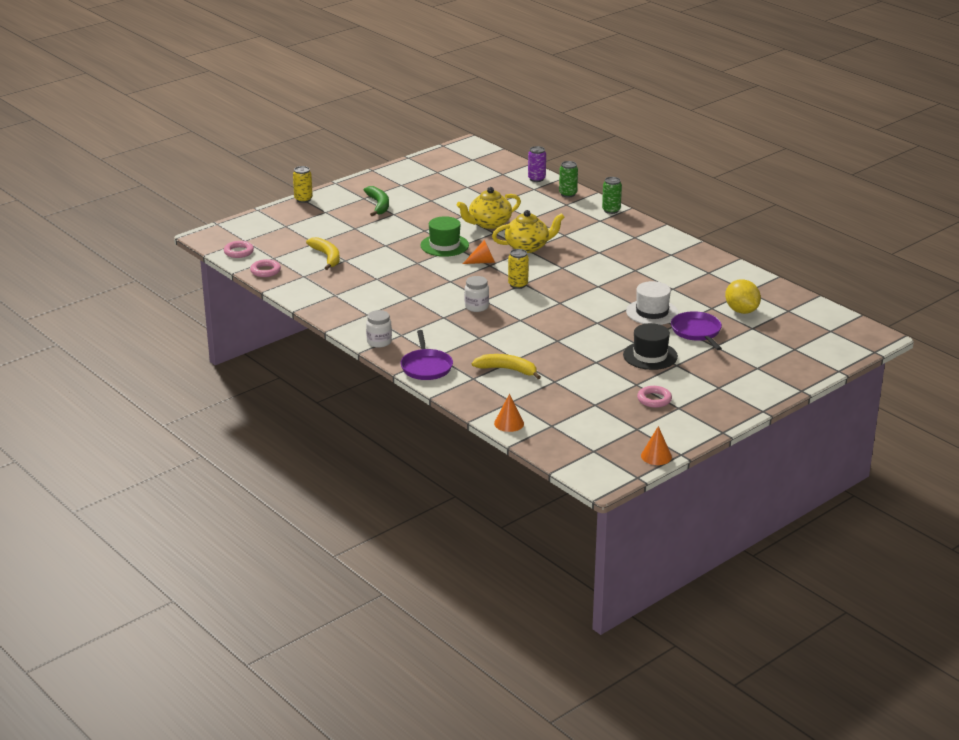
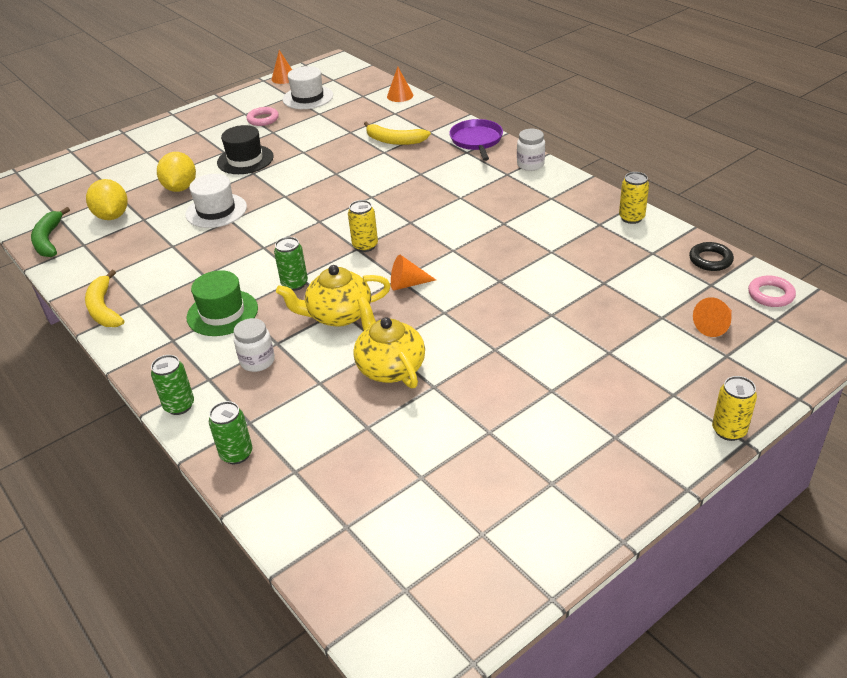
camera: 175 degrees left, 10 degrees up
pink ring [250,259,281,277] -> black ring [689,242,734,271]
yellow banana [306,237,340,270] -> yellow banana moved to [85,270,124,327]
green banana [364,186,389,217] -> green banana moved to [31,207,70,257]
green hat [420,216,469,257] -> green hat moved to [186,270,258,336]
yellow teapot [457,187,521,229] -> yellow teapot turned 90 degrees counterclockwise [353,296,425,388]
white jar [465,276,489,312] -> white jar moved to [234,318,275,372]
purple can [528,146,546,182] -> none
purple pan [671,311,722,350] -> yellow lemon [157,152,196,192]
none -> green can [274,237,308,291]
none -> white hat [283,66,333,109]
none -> yellow can [619,172,649,224]
none -> orange cone [693,297,732,337]

